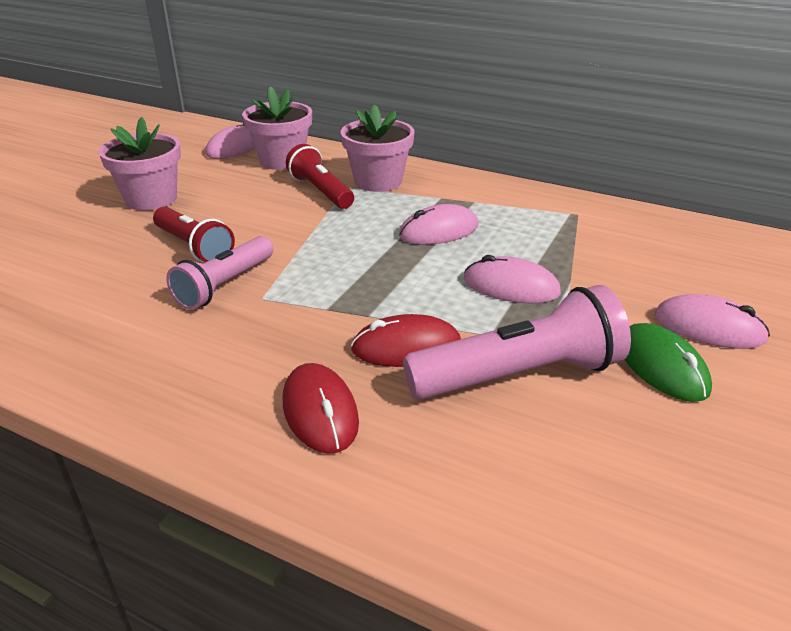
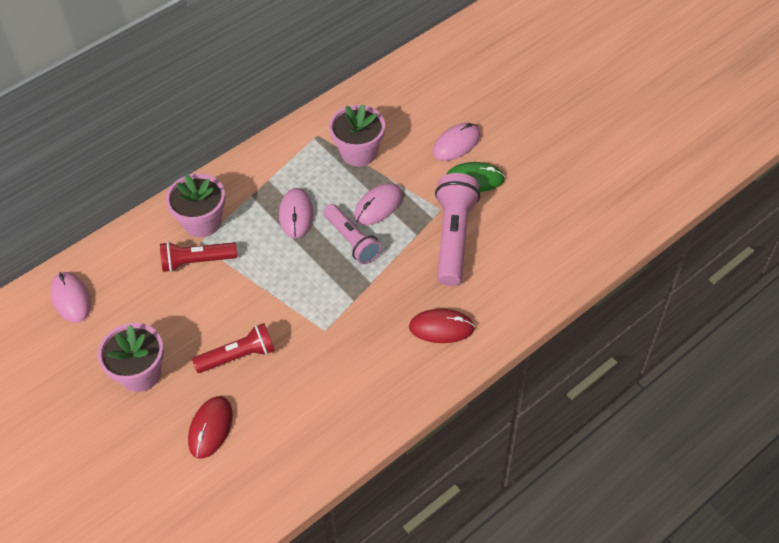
camera: 65 degrees left, 20 degrees up
pink flashlight [166,236,273,310] -> pink flashlight moved to [324,204,381,264]
pink flower pot [242,86,312,170] -> pink flower pot moved to [329,104,385,167]
red mouse [351,314,461,367] -> red mouse moved to [188,396,233,459]

